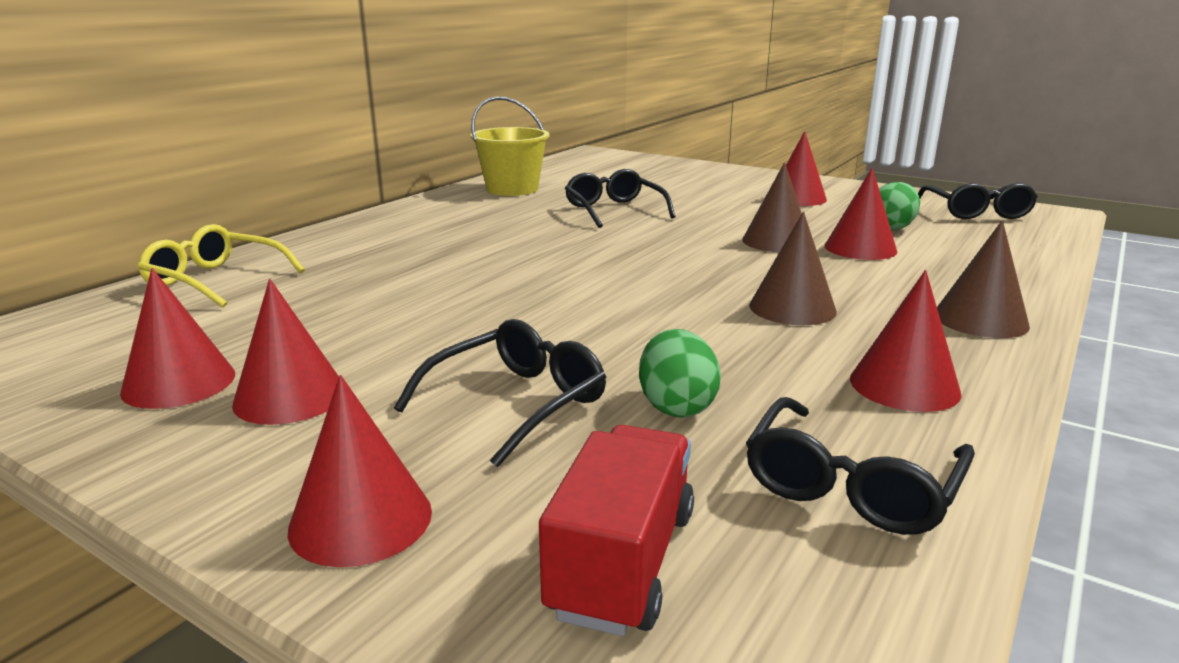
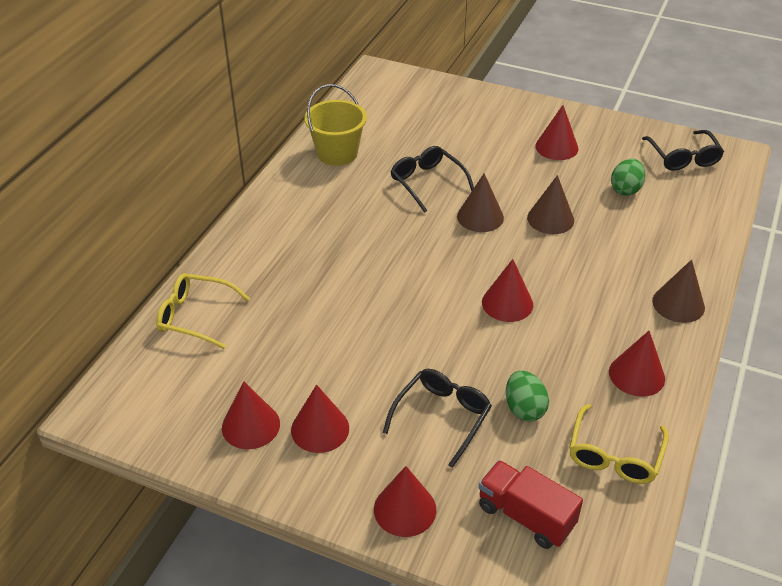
camera: 10 degrees left, 20 degrees up
red truck [539,425,694,636] -> red truck turned 60 degrees counterclockwise [478,460,583,549]
black glasses [746,397,975,535] -> yellow glasses [569,404,669,484]
brown cone [749,212,837,325] -> brown cone moved to [457,173,504,232]
red cone [824,167,897,260] -> red cone moved to [482,259,533,322]

